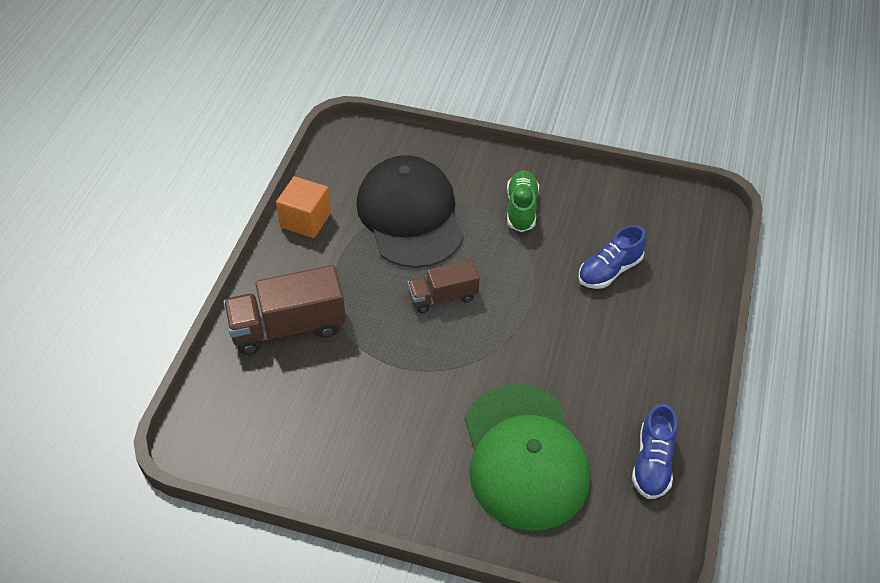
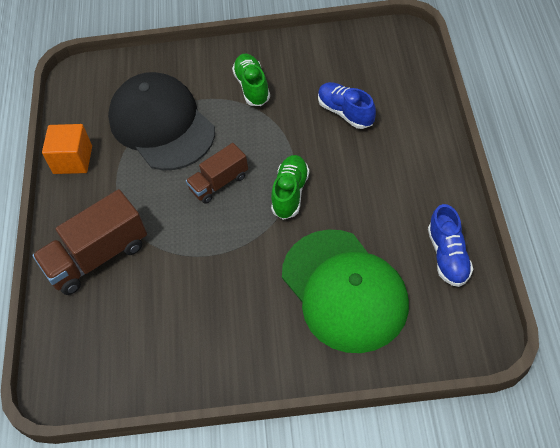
camera: 15 degrees left, 5 degrees up
blue shoe [578,225,646,289] -> blue shoe turned 105 degrees clockwise [318,82,376,129]
none -> green shoe [271,155,309,220]

